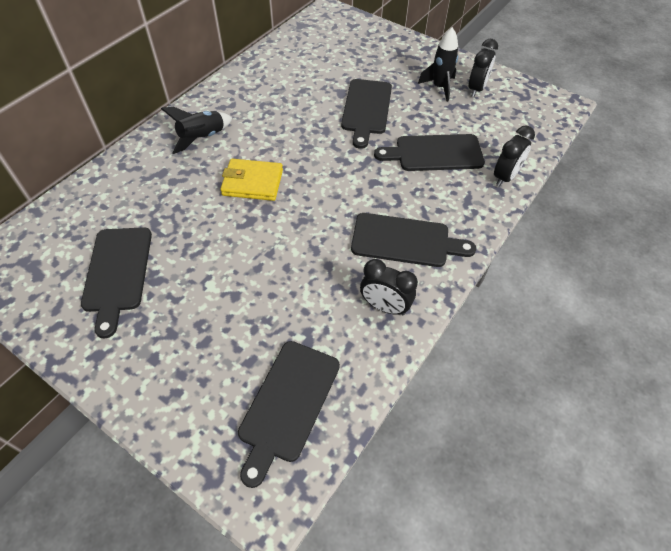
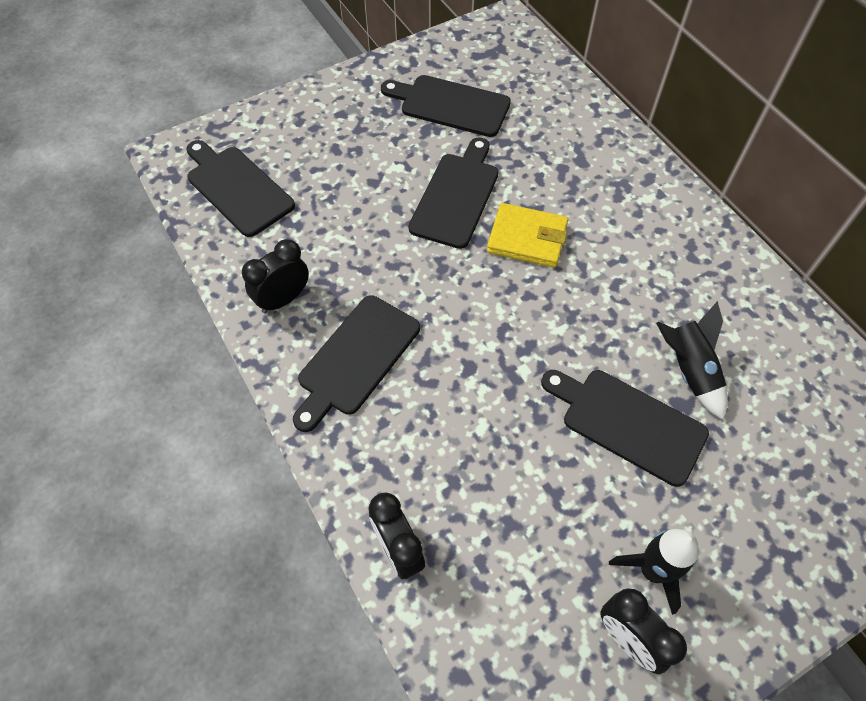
camera: 115 degrees right, 5 degrees up
black rocket [161,107,232,154] -> black rocket moved to [656,301,728,420]
yellow wallet [220,159,283,201] -> yellow wallet turned 75 degrees clockwise [487,203,568,268]
black cutting board [374,134,485,171] -> black cutting board moved to [409,137,499,249]

